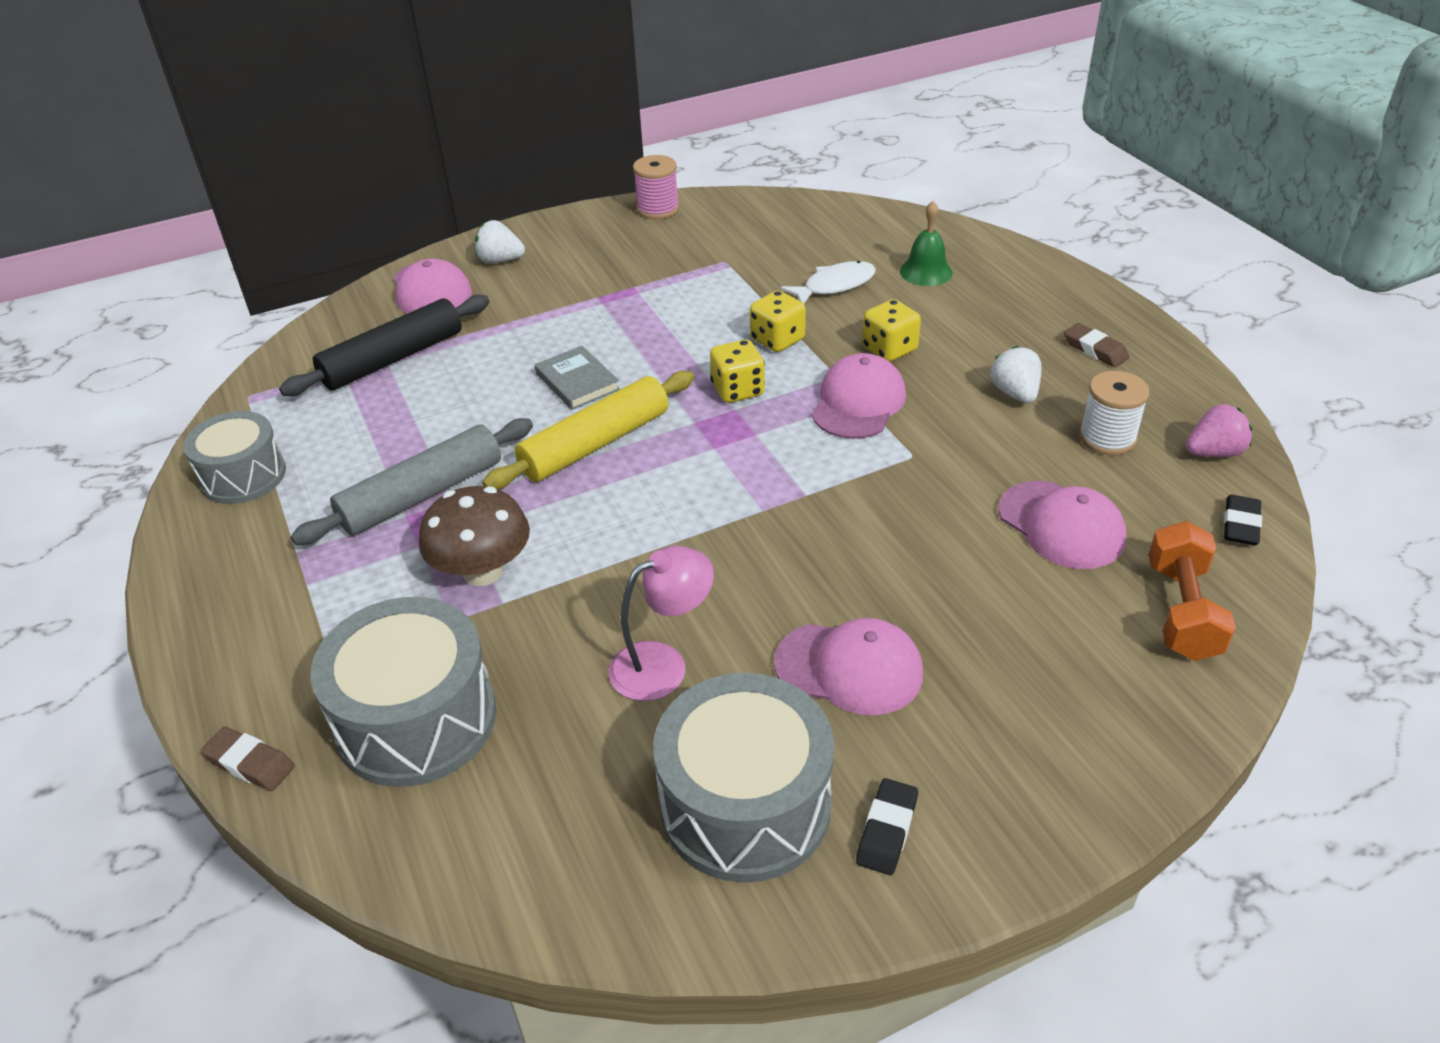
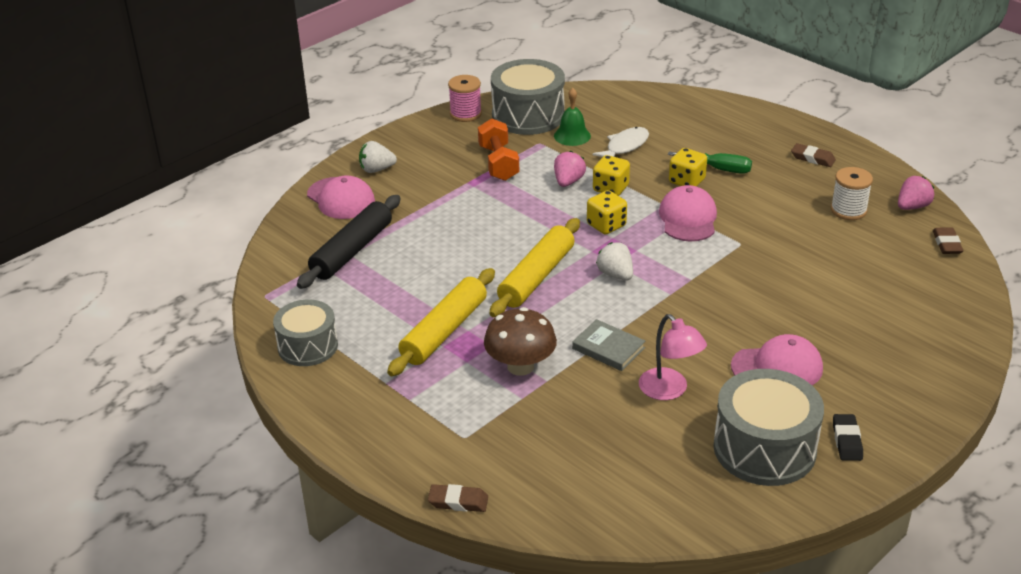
camera: 20 degrees left, 5 degrees down
grey rolling pin [291,418,533,545] -> yellow rolling pin [387,268,495,376]
grey drum [310,597,496,787] -> grey drum moved to [491,59,565,135]
grey book [535,346,620,410] -> grey book moved to [572,319,645,371]
pink lamp [608,546,714,701] -> pink lamp turned 105 degrees clockwise [639,314,707,400]
green bell [900,201,953,286] -> green bell moved to [554,88,591,146]
white strawberry [990,346,1041,403] -> white strawberry moved to [596,242,633,281]
pink cap [998,481,1126,569] -> none
orange dumbbell [1149,521,1236,661] -> orange dumbbell moved to [478,118,519,181]
black eraser [1224,495,1262,545] -> brown eraser [933,227,963,254]
none -> pink strawberry [554,151,586,187]
none -> green screwdriver [668,151,752,174]

